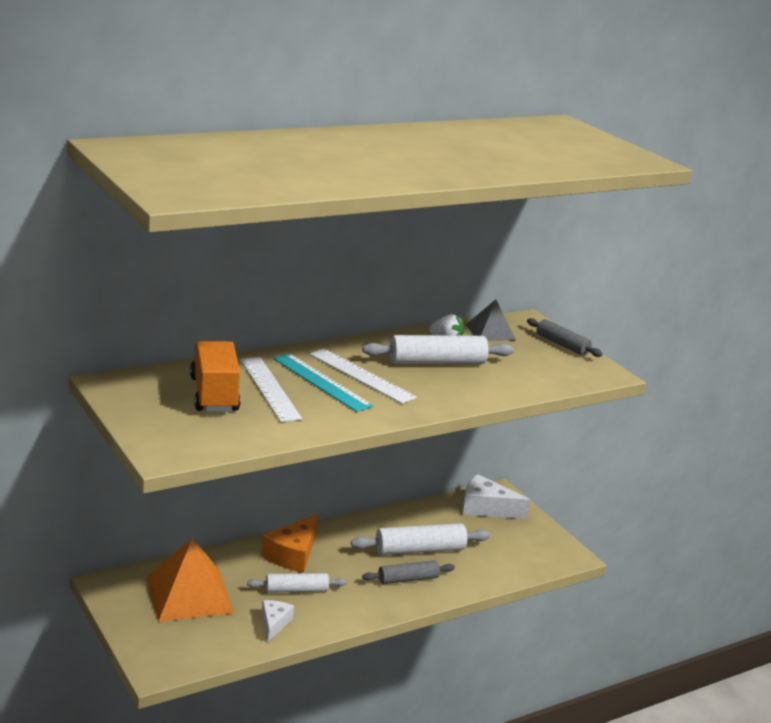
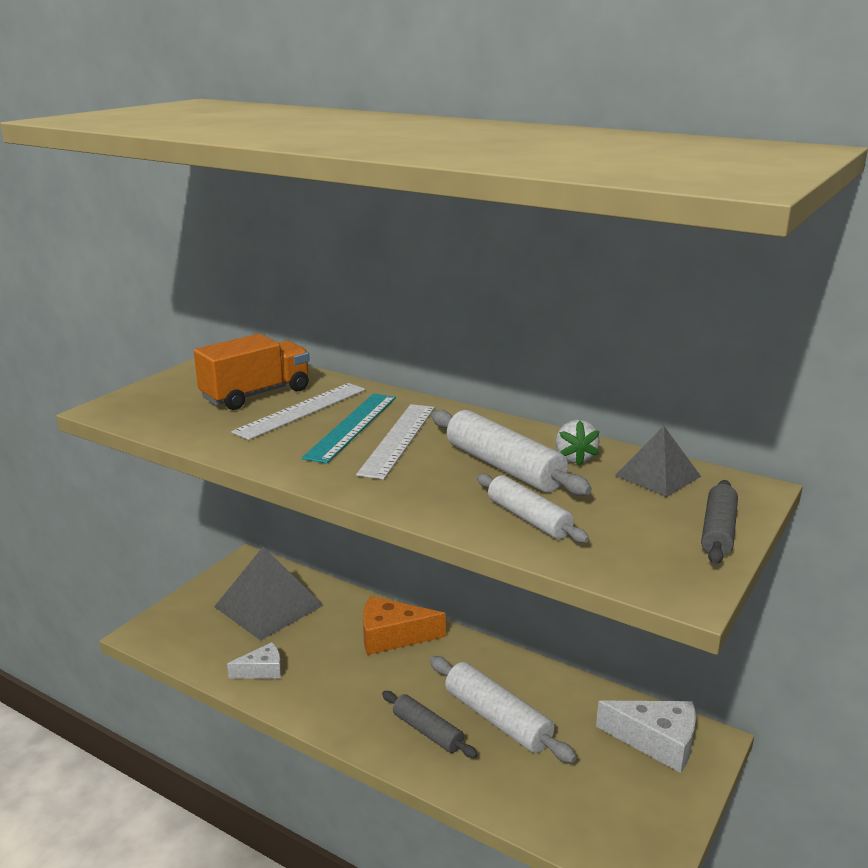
camera: 65 degrees right, 0 degrees up
orange pyramid [147,538,234,622] -> grey pyramid [214,546,323,641]
white rolling pin [247,573,347,593] -> white rolling pin moved to [477,474,589,543]
white cheese [463,474,530,519] -> white cheese turned 120 degrees clockwise [596,701,696,773]

